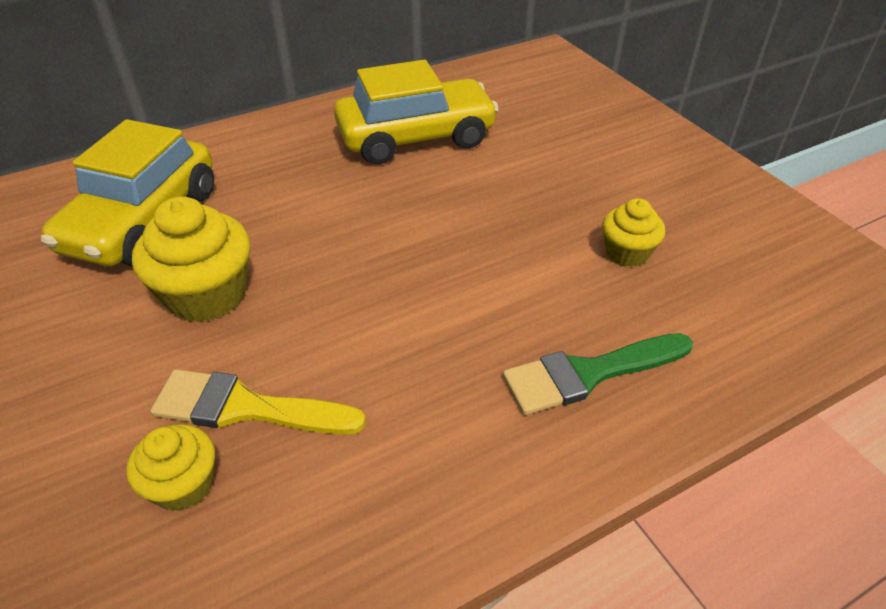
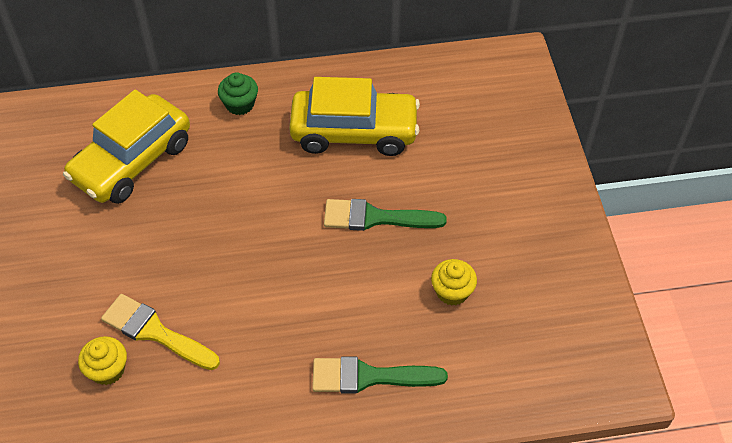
camera: 20 degrees right, 10 degrees up
yellow cupcake [132,196,250,322] -> none
none -> green cupcake [218,72,258,115]
none -> green brush [324,199,447,231]

